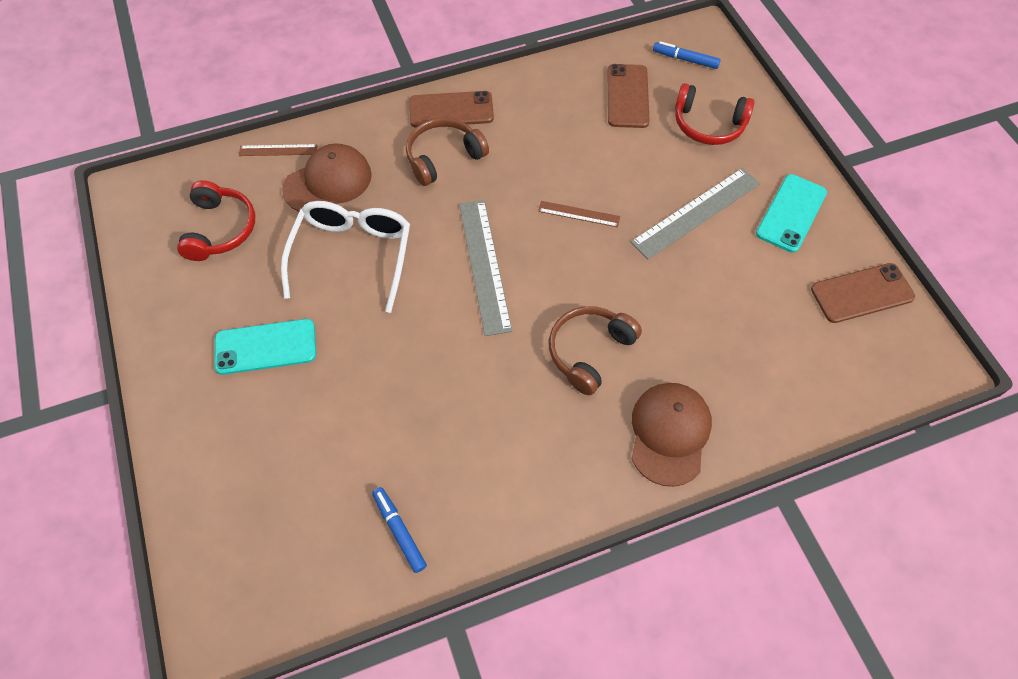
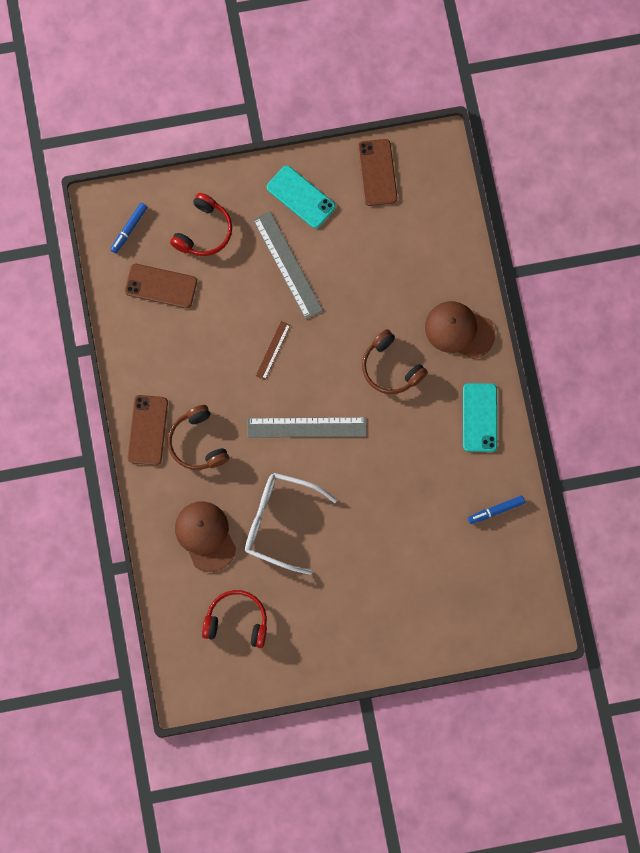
camera: 80 degrees left, 15 degrees up
turquoise phone [214,319,316,375] -> turquoise phone moved to [463,383,497,452]
brown ruler [239,144,317,156] -> none

